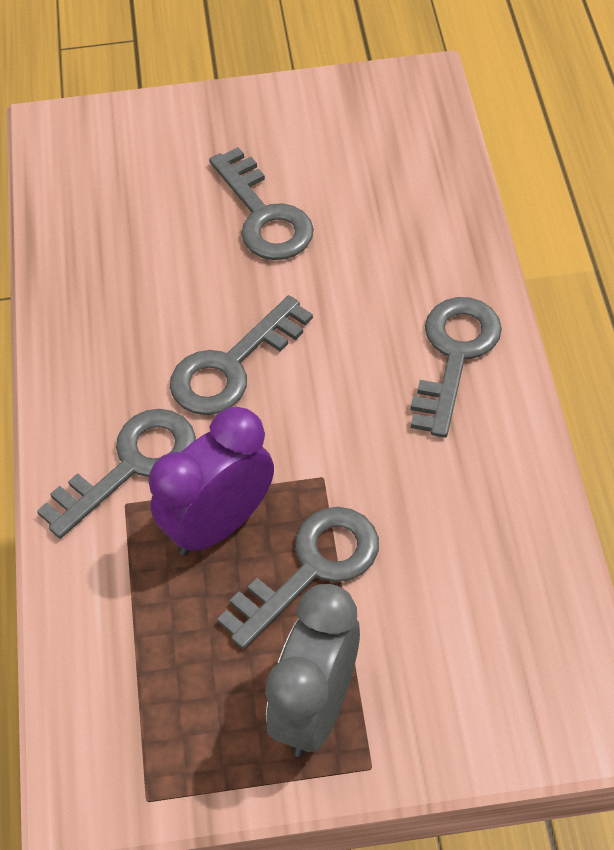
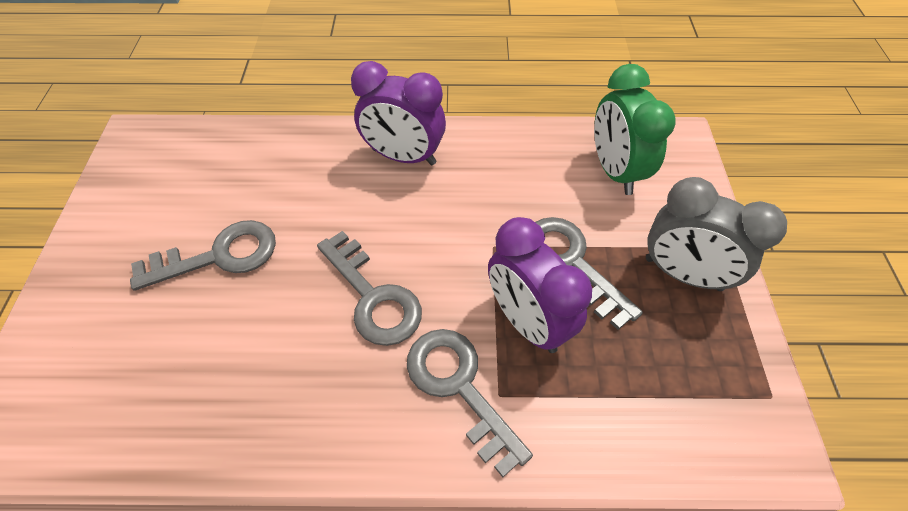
camera: 85 degrees left, 0 degrees up
grey key [410,297,502,438] -> purple clock [351,61,446,165]
none -> green clock [594,64,676,195]

